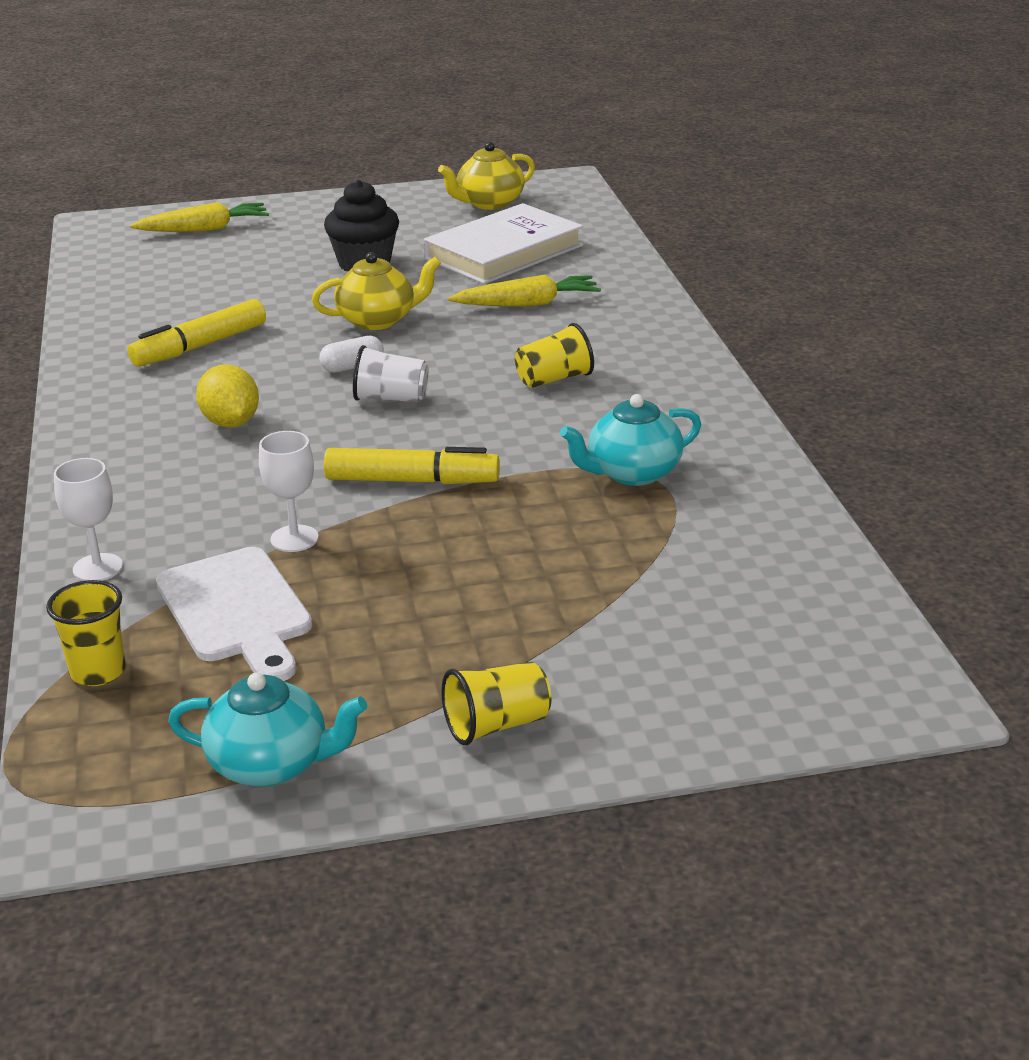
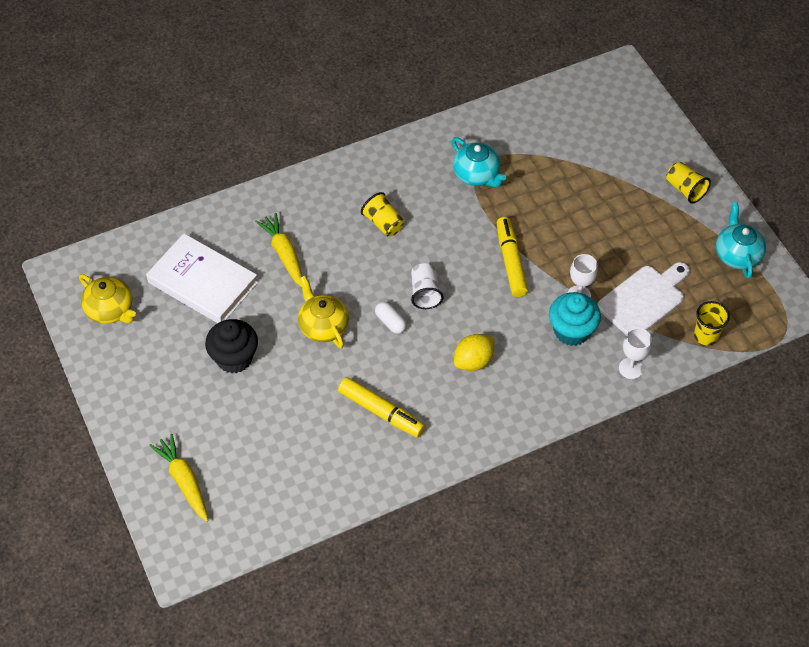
camera: 105 degrees left, 25 degrees up
none -> turquoise cupcake [549,292,601,346]

